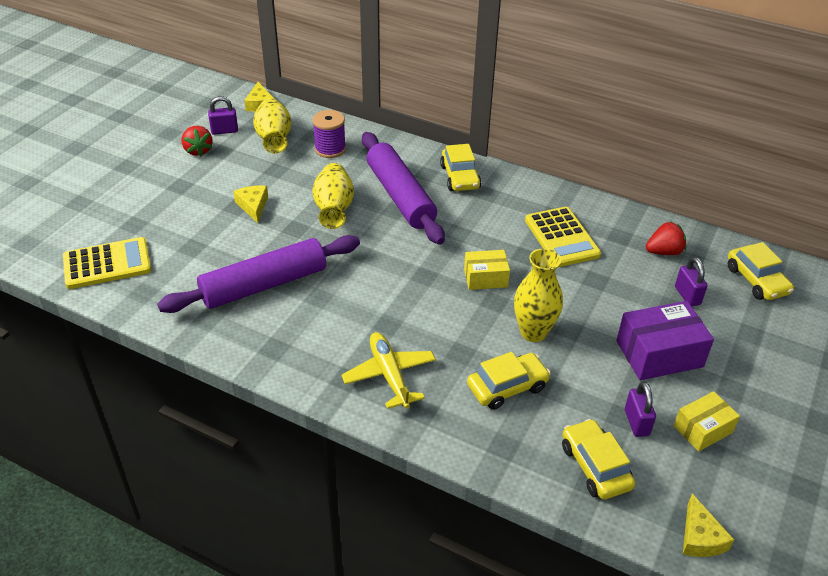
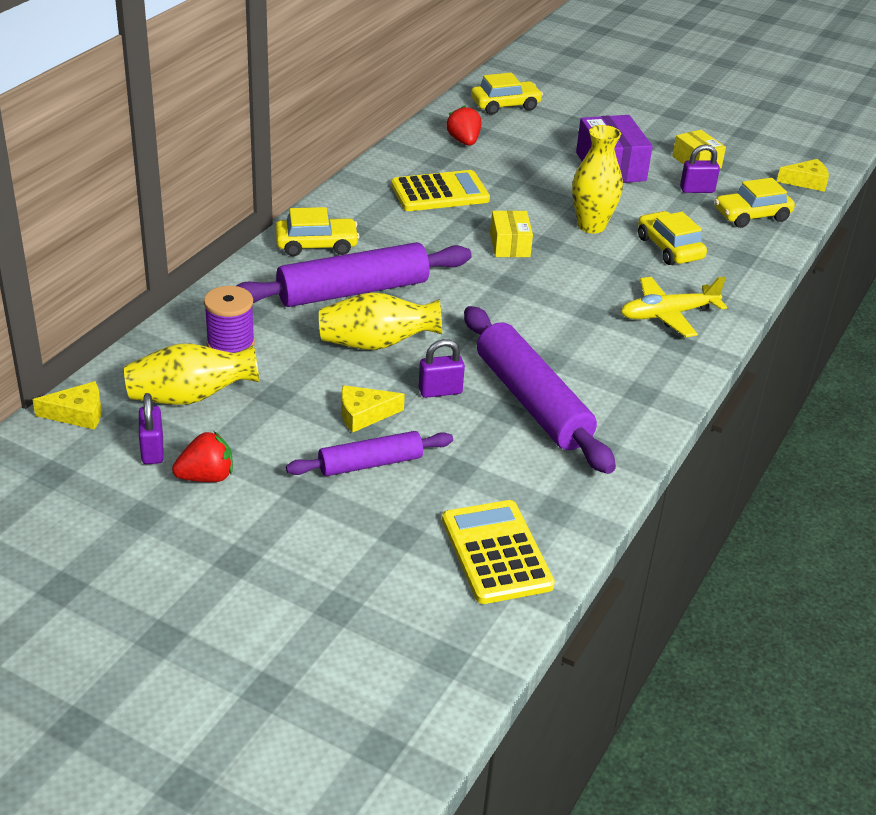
camera: 90 degrees left, 5 degrees down
purple padlock [675,257,708,307] -> purple padlock moved to [419,339,465,398]
none -> purple rolling pin [286,431,453,476]

